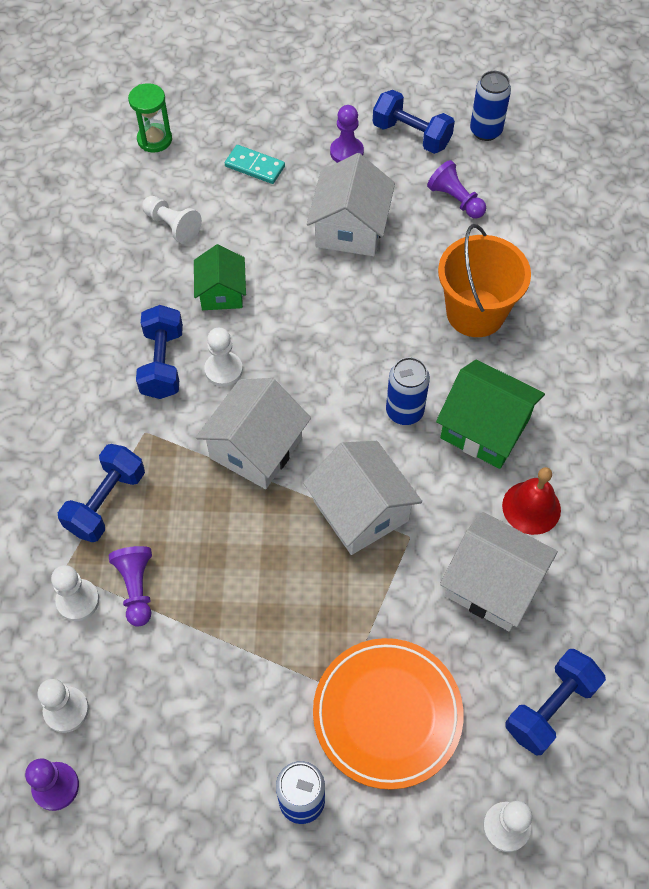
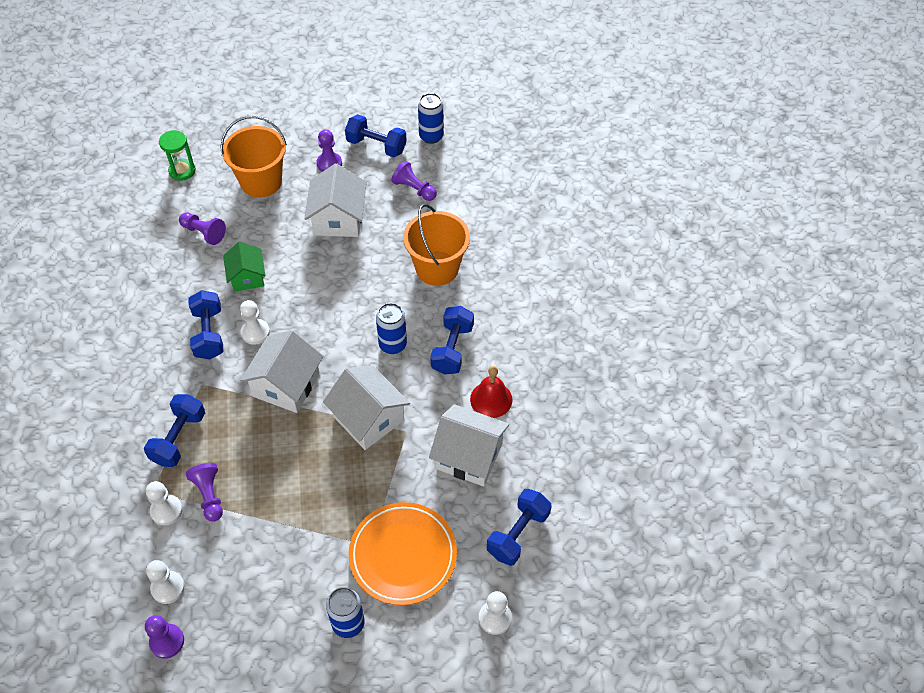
camera: 10 degrees left, 5 degrees down
white pawn [142,196,202,244] -> purple pawn [179,212,226,245]
turquoise domino [225,145,285,184] -> orange bucket [221,116,287,198]
green house [436,360,545,469] -> blue dumbbell [430,306,474,375]

